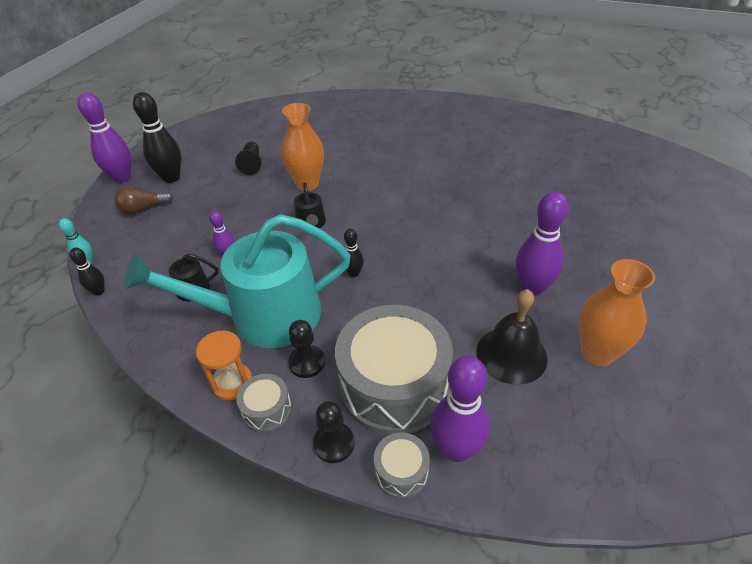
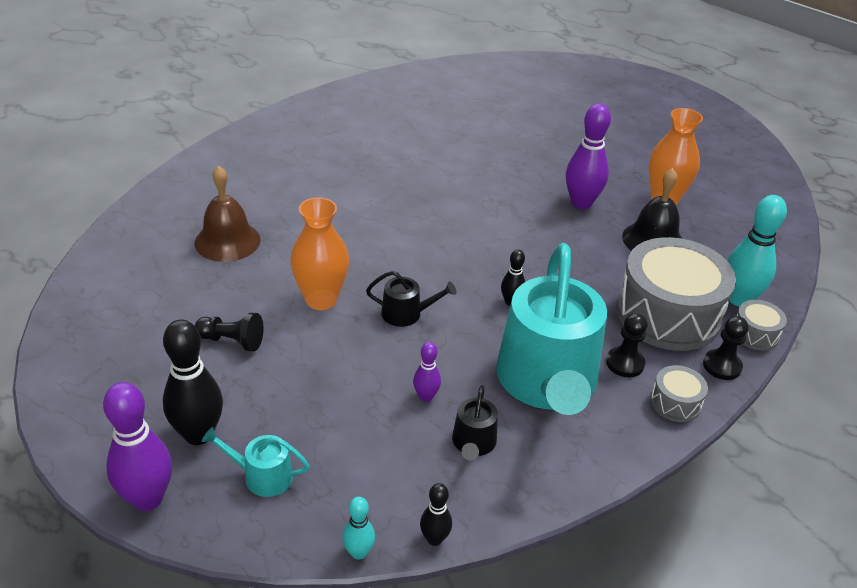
camera: 75 degrees left, 5 degrees down
brown light bulb [114,185,173,214] -> turquoise watering can [202,427,310,497]
orange hourglass [196,331,252,401] -> none
purple bowling pin [430,356,490,462] -> turquoise bowling pin [727,195,787,307]
none -> brown bell [195,166,261,262]

